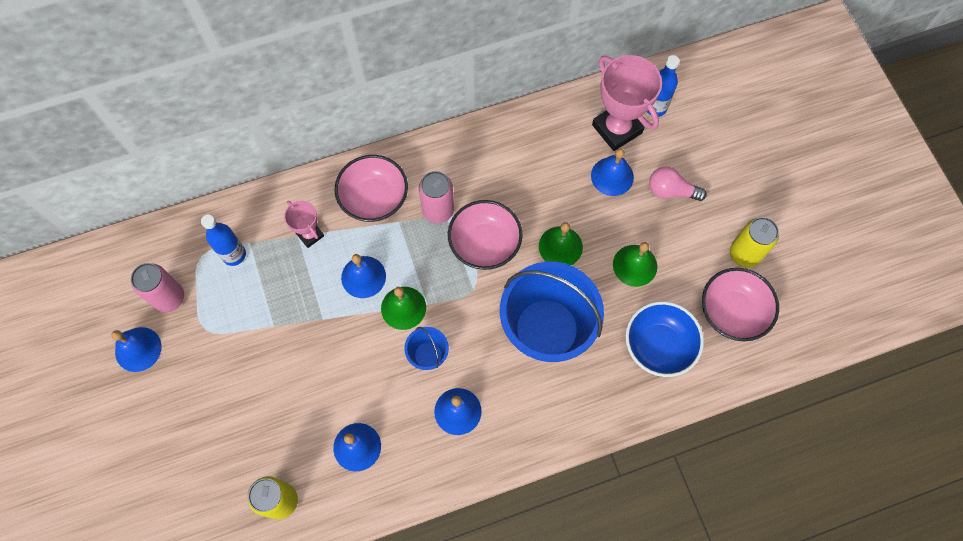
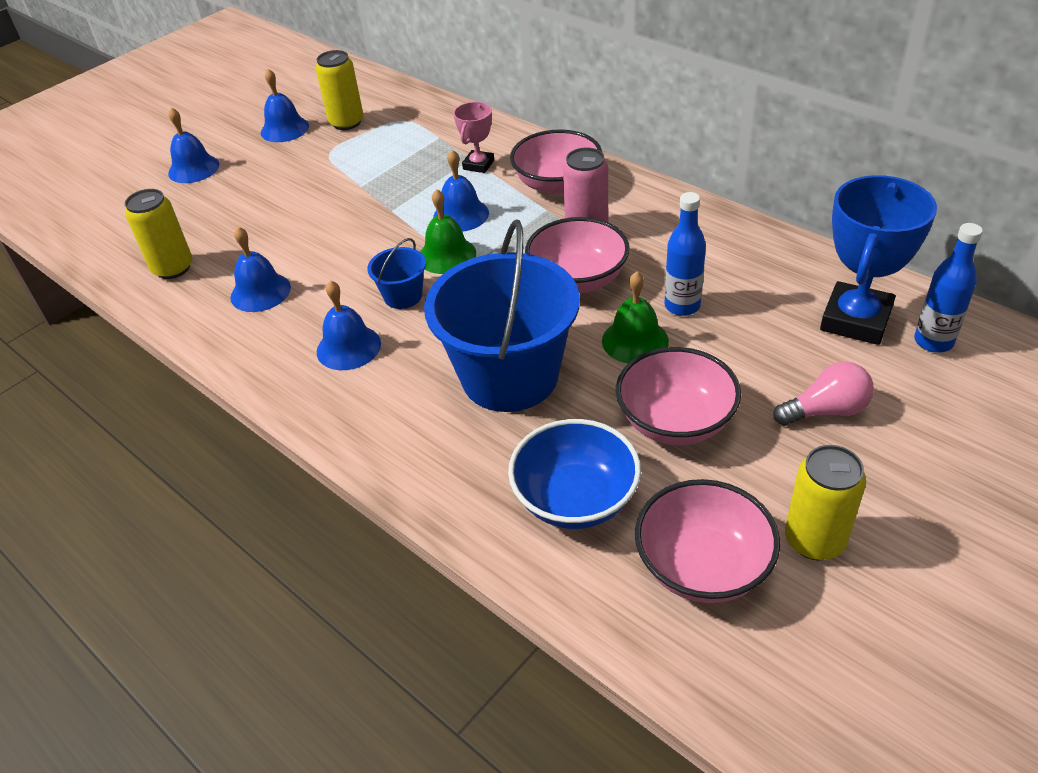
camera: 65 degrees right, 25 degrees down
pink can [131,263,184,312] -> yellow can [316,50,364,130]
blue bottle [201,214,246,266] -> blue bottle moved to [665,192,706,316]
blue bell [591,149,634,196] -> blue bell moved to [168,107,219,183]
pink trophy [592,55,662,151] -> blue trophy [820,175,937,345]
green bell [613,242,657,287] -> pink bowl [616,347,741,445]
pink light bulb [649,166,707,201] -> pink light bulb turned 90 degrees clockwise [774,362,874,426]

